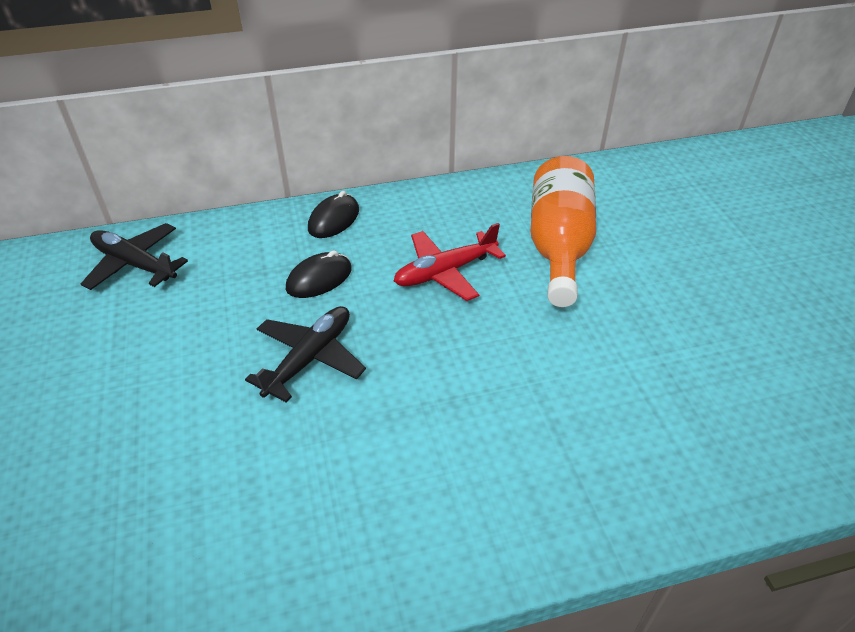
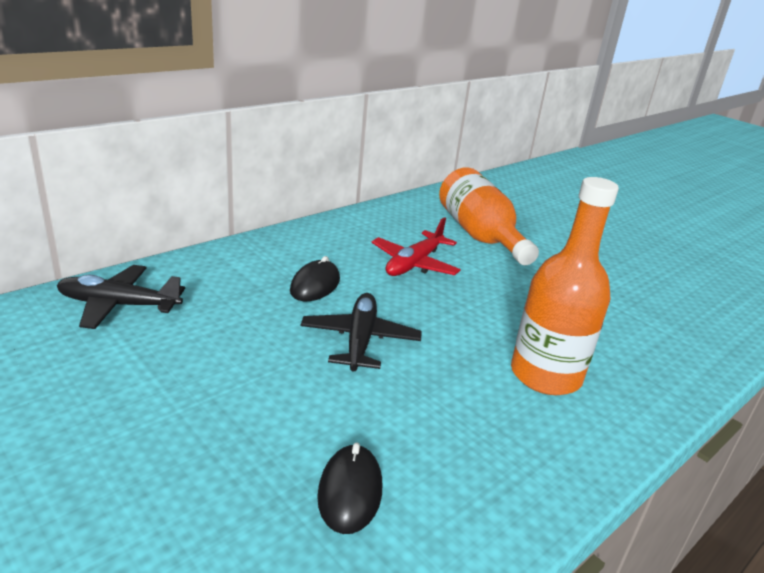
camera: 30 degrees left, 15 degrees down
black mouse [308,191,359,238] -> black mouse moved to [317,442,382,534]
none -> orange bottle [511,177,619,395]

